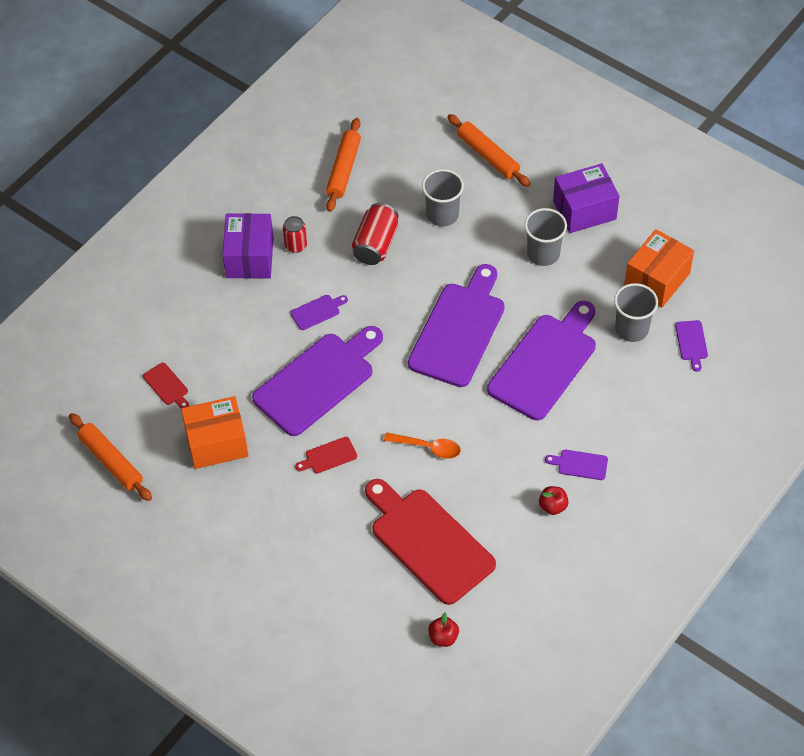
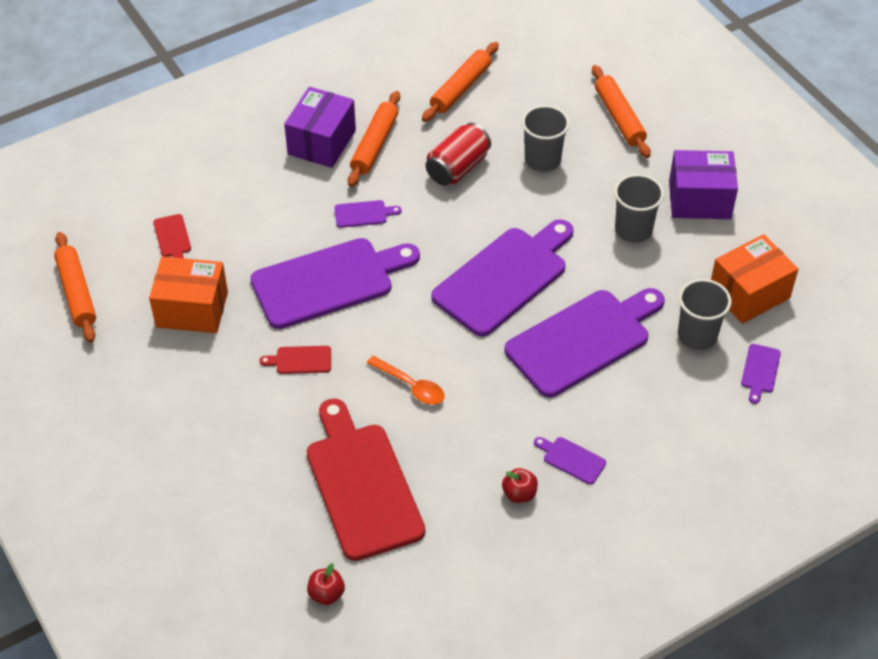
camera: 20 degrees right, 5 degrees down
red can [283,216,307,253] -> orange rolling pin [348,91,400,187]

